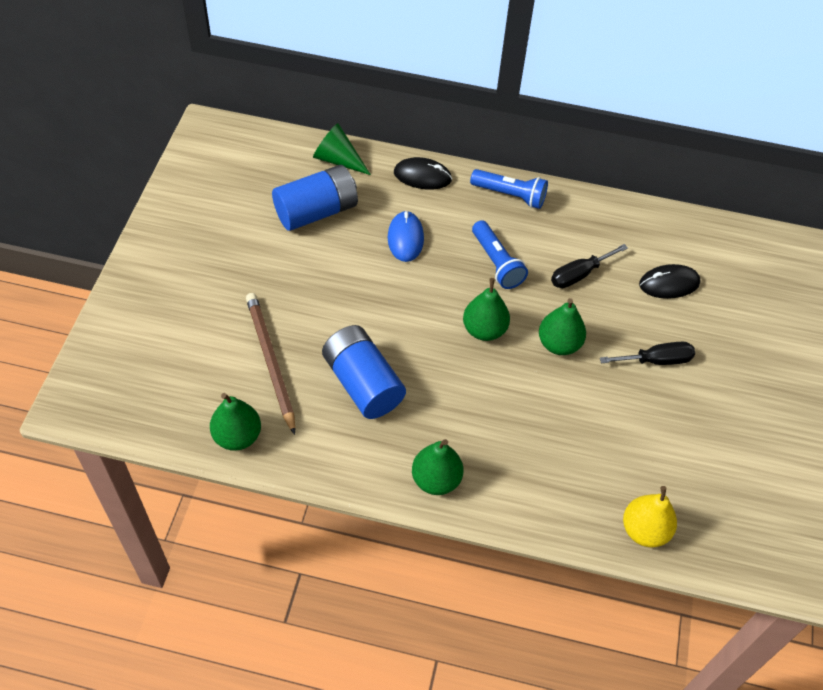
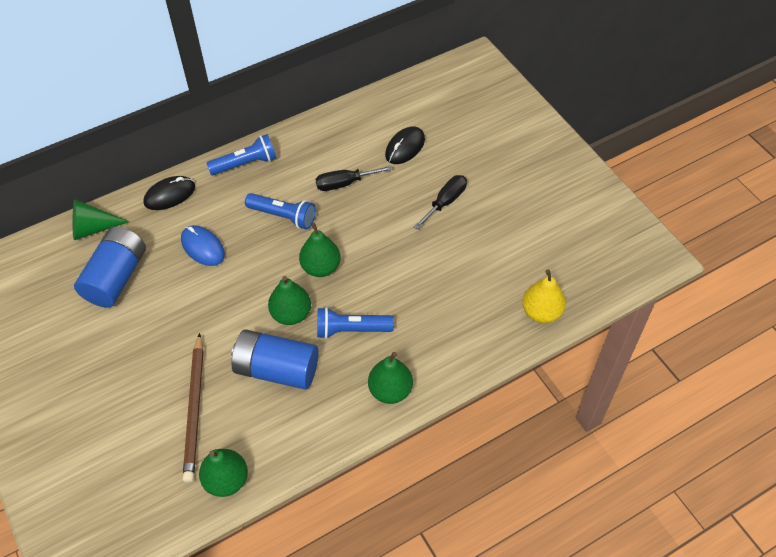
camera: 40 degrees left, 0 degrees up
brown pencil [246,293,295,435] -> brown pencil turned 120 degrees counterclockwise [183,333,203,483]
green pear [539,298,586,355] -> green pear moved to [268,276,311,325]
black screwdriver [551,244,628,288] -> black screwdriver turned 60 degrees clockwise [315,166,393,191]
none -> blue flashlight [317,307,394,339]

